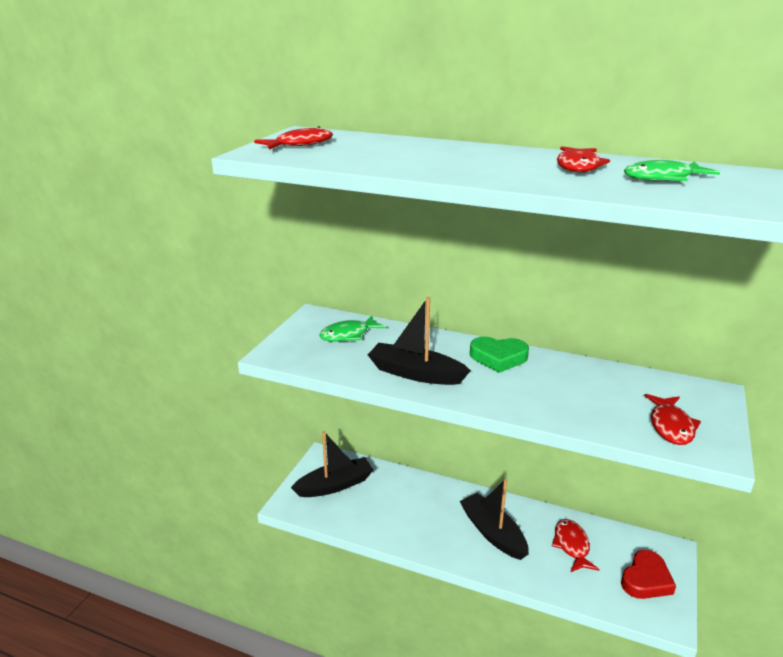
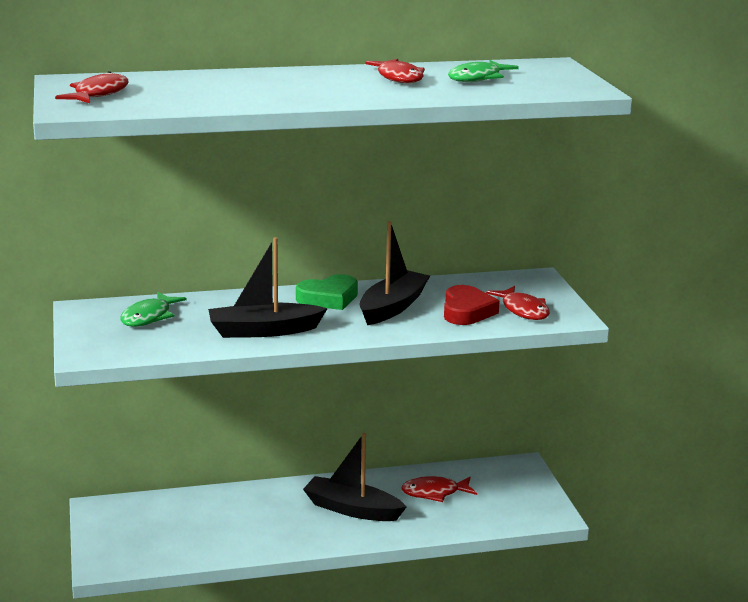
camera: 35 degrees left, 5 degrees down
black boat [291,431,374,497] -> black boat moved to [359,221,430,325]
red fish [552,519,600,572] -> red fish turned 60 degrees counterclockwise [401,476,477,502]
red heart [621,550,676,599] -> red heart moved to [444,285,500,325]

